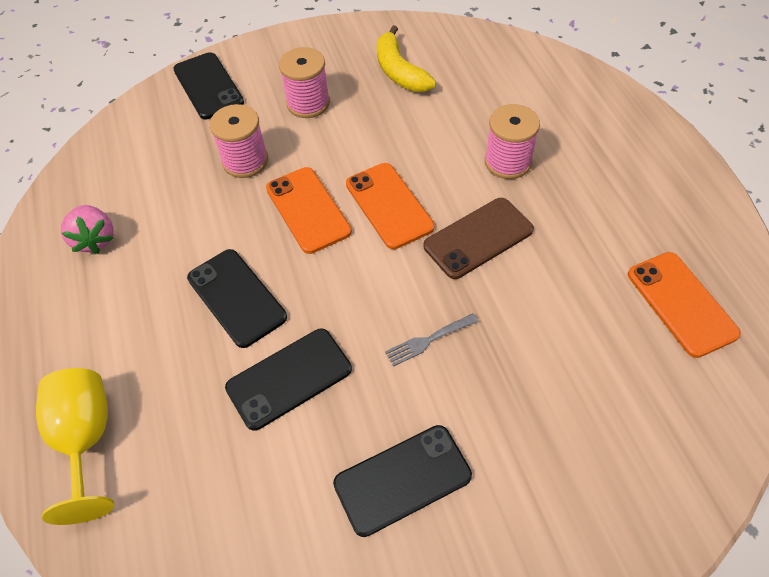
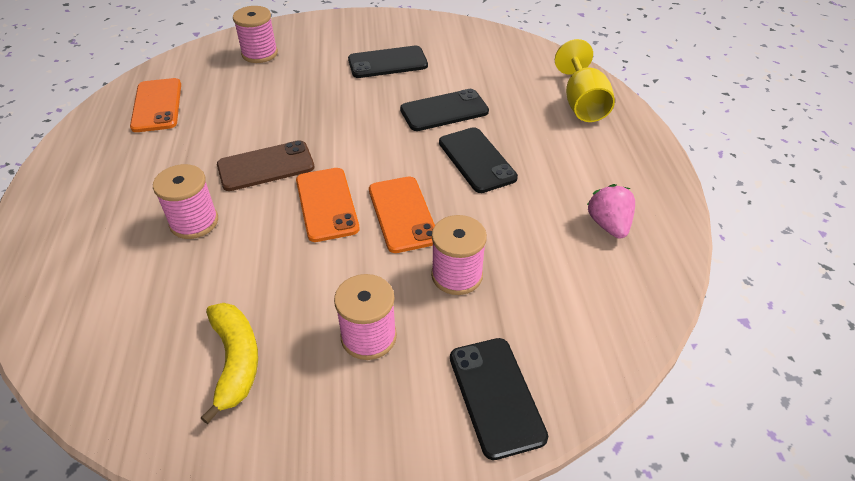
camera: 170 degrees left, 10 degrees down
grey fork [385,313,479,367] -> none
none -> pink spool [233,6,278,63]

